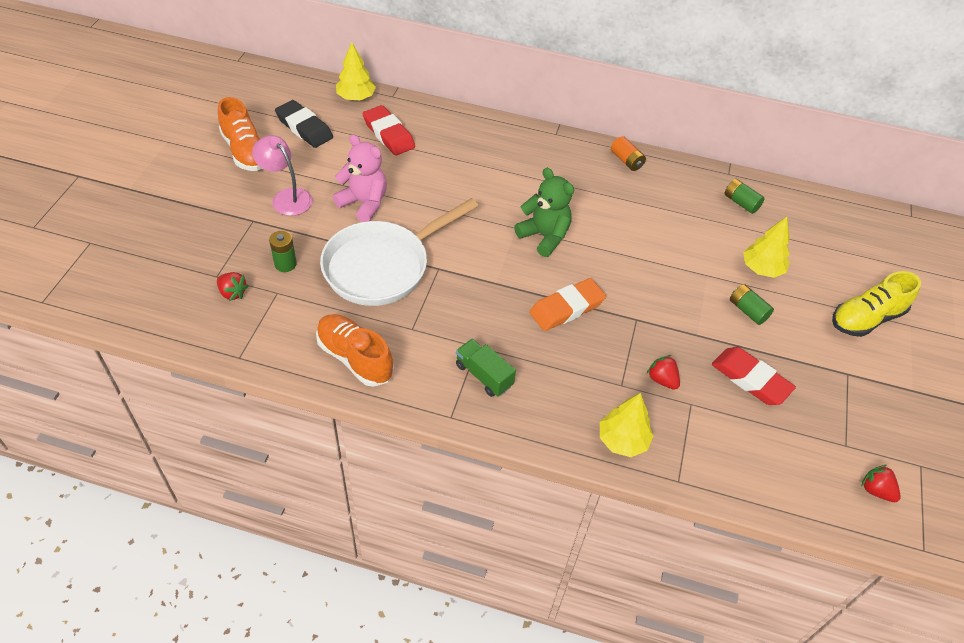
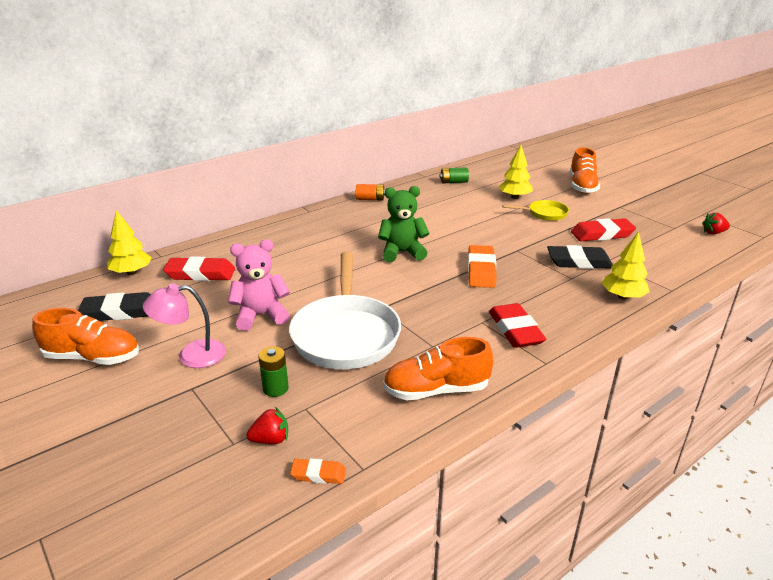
camera: 50 degrees left, 20 degrees down
green truck [456,339,516,397] -> red eraser [489,303,546,348]
red strawberry [647,355,680,390] -> black eraser [547,245,613,269]
green battery [730,284,774,325] -> yellow pan [502,200,569,221]
yellow shoe [832,271,921,337] -> orange shoe [570,147,600,194]
none -> orange eraser [290,458,346,484]

